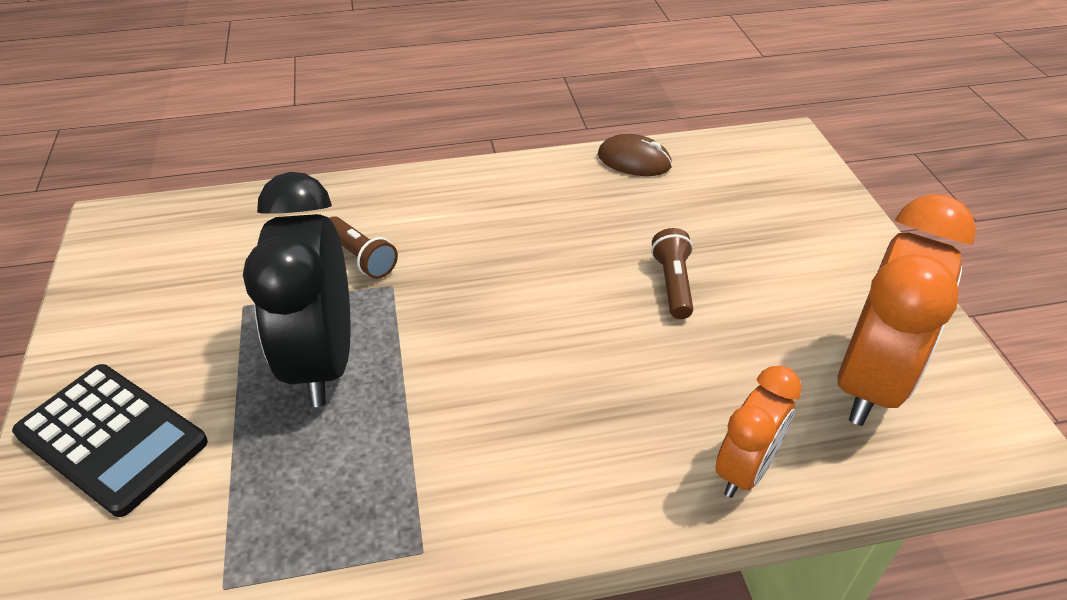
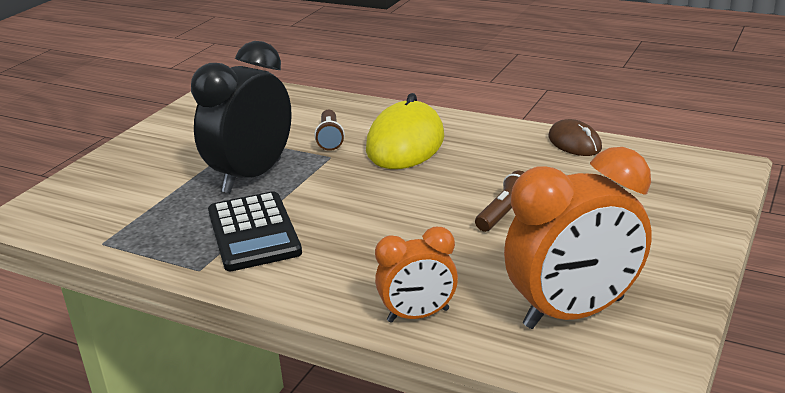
camera: 40 degrees right, 15 degrees down
black calculator [12,364,208,517] -> black calculator moved to [208,191,302,271]
none -> yellow mouse [366,93,444,169]

